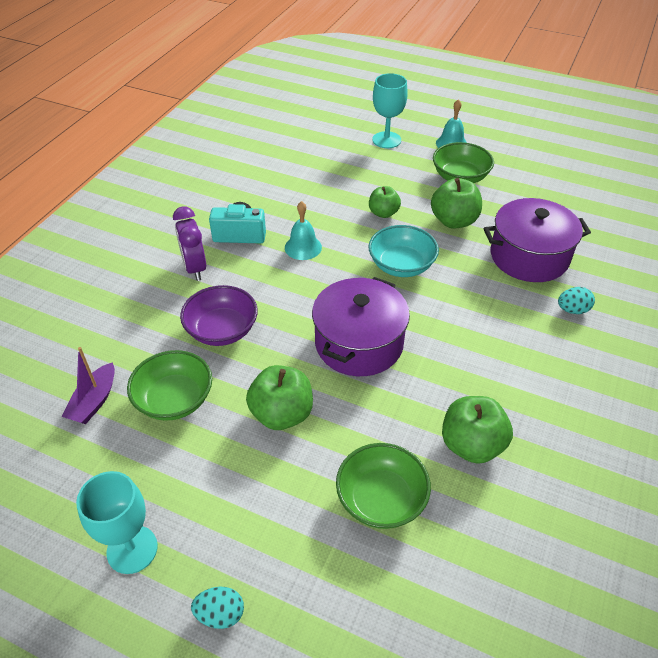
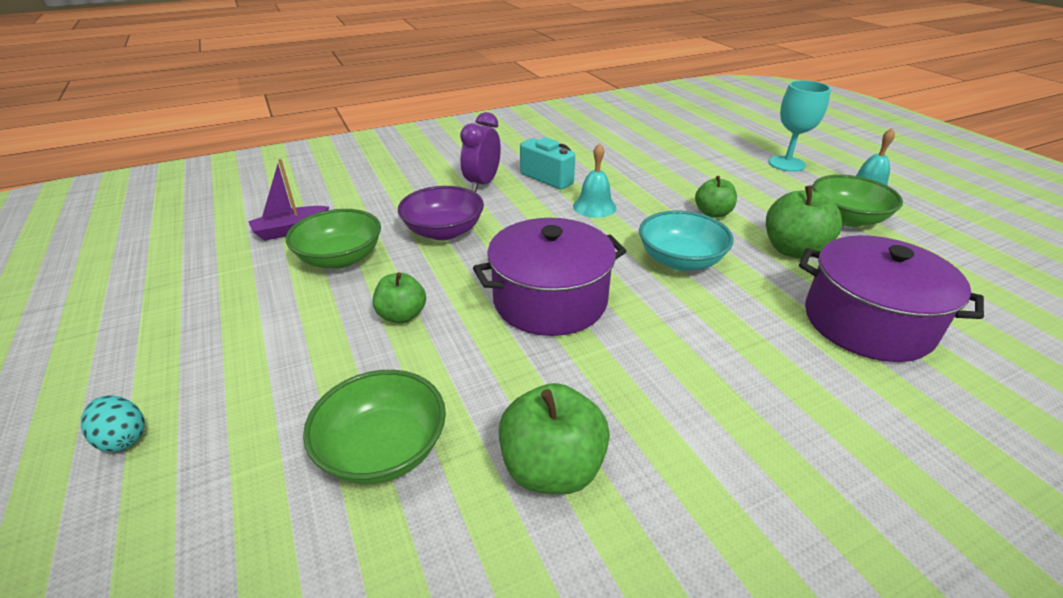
camera: 40 degrees right, 10 degrees down
turquoise goblet [76,471,158,574] -> none
green apple [246,365,313,430] -> green apple [373,272,426,323], size x0.64
turquoise egg [558,287,595,314] -> none

